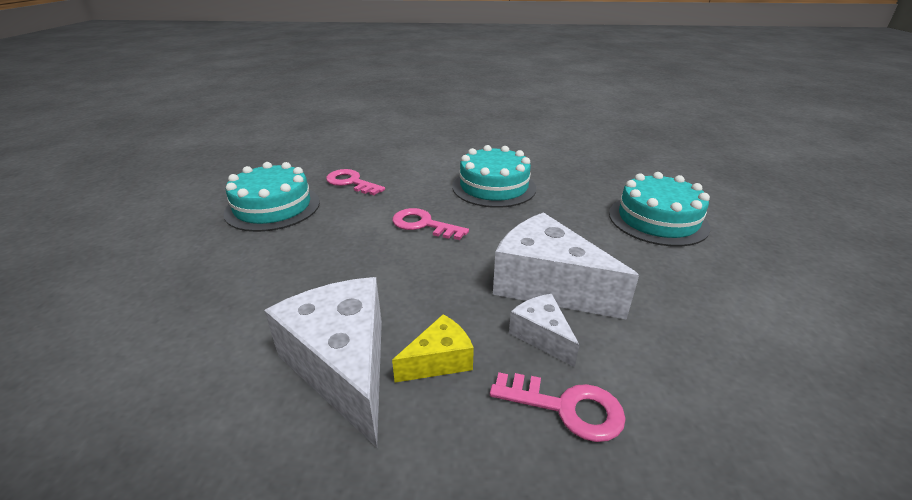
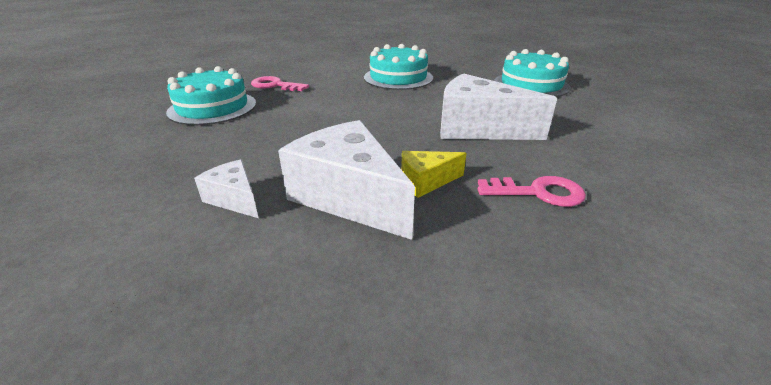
camera: 15 degrees left, 0 degrees up
pink key [392,208,469,240] -> none
yellow cheese [392,314,474,383] -> yellow cheese turned 150 degrees counterclockwise [401,151,466,198]
white cheese [509,294,579,367] -> white cheese moved to [194,159,258,218]

